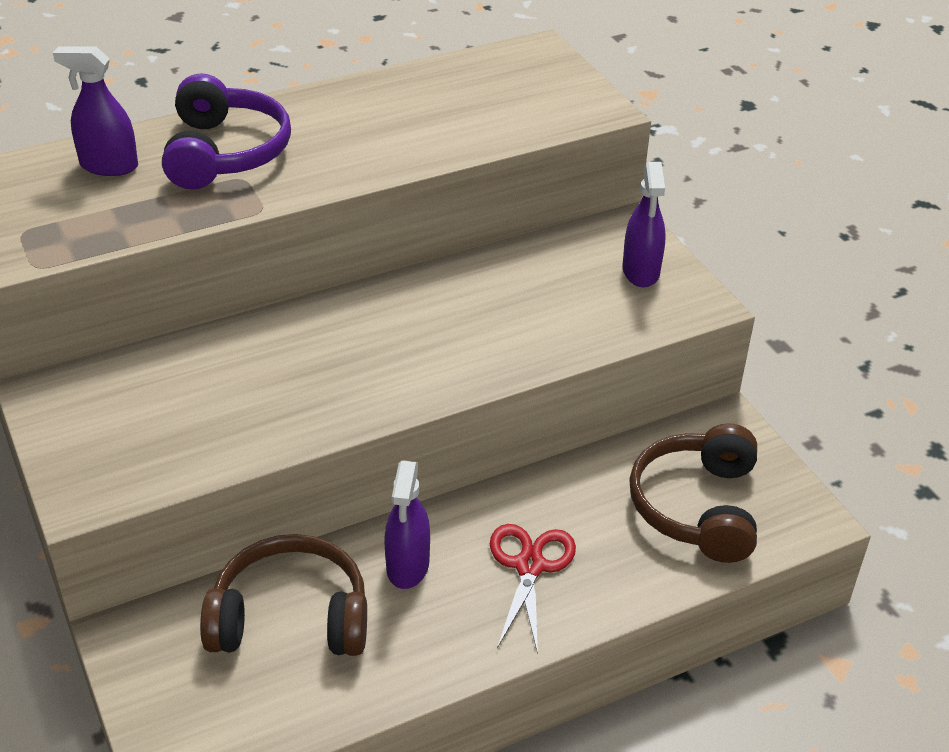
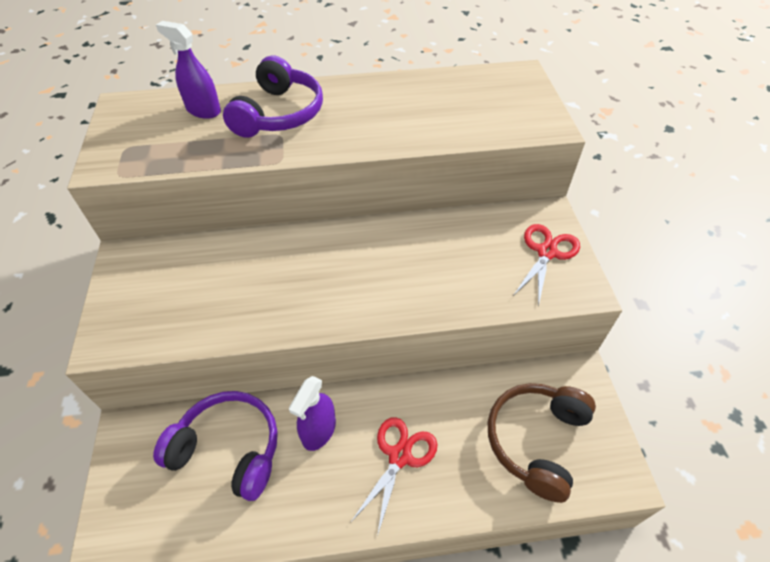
camera: 20 degrees right, 10 degrees up
brown headphones [200,534,367,656] -> purple headphones [153,391,278,501]
purple spray bottle [623,162,666,287] -> red scissors [513,224,580,307]

